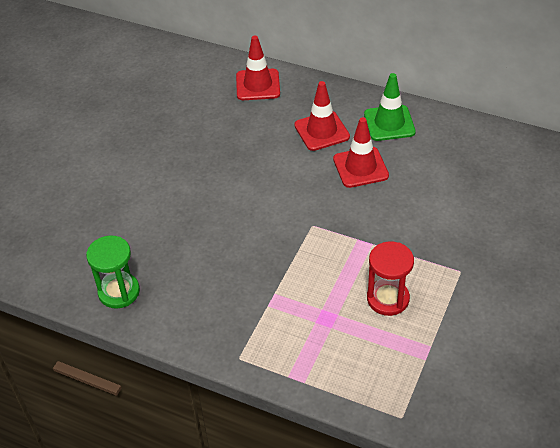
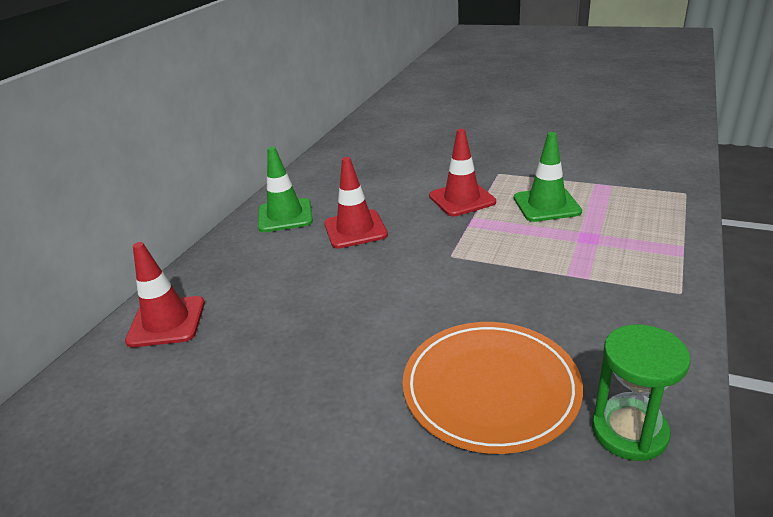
camera: 90 degrees left, 15 degrees down
red traffic cone [294,81,350,151] -> red traffic cone moved to [429,129,496,216]
red hourglass [367,241,414,316] -> green traffic cone [514,132,582,222]
none -> orange plate [403,322,583,454]

